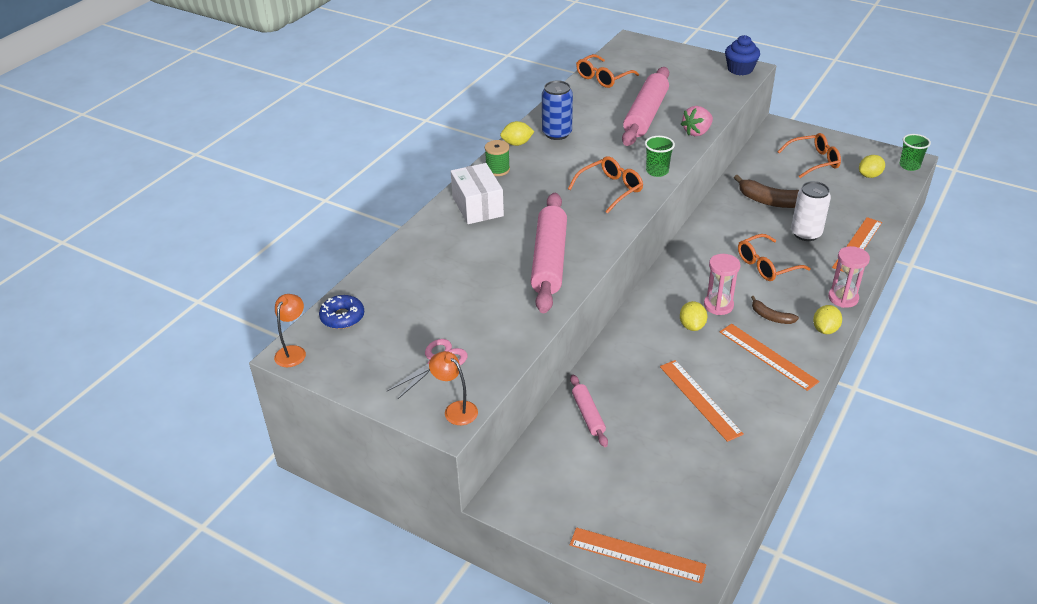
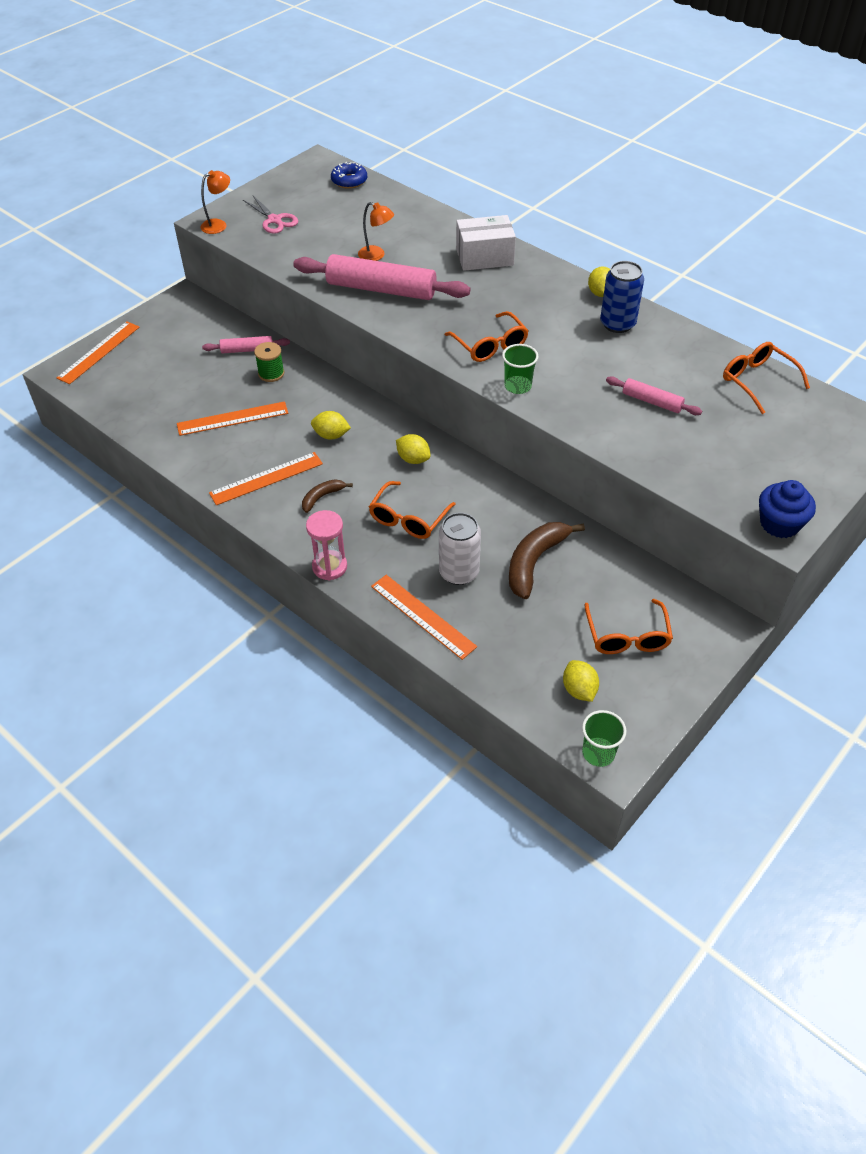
camera: 100 degrees right, 10 degrees up
orange lamp [274,294,306,367] -> orange lamp moved to [358,202,394,261]
green spool [485,140,510,176] -> green spool moved to [254,342,284,382]
pink rolling pin [622,67,669,146] -> pink rolling pin [606,376,702,415], size x0.50
pink strawberry [681,106,713,136] -> none
pink hourglass [704,254,740,315] -> none
orange glasses [738,234,811,281] -> orange glasses turned 135 degrees counterclockwise [369,481,456,539]
yellow lemon [813,305,842,334] -> yellow lemon moved to [396,434,431,464]

